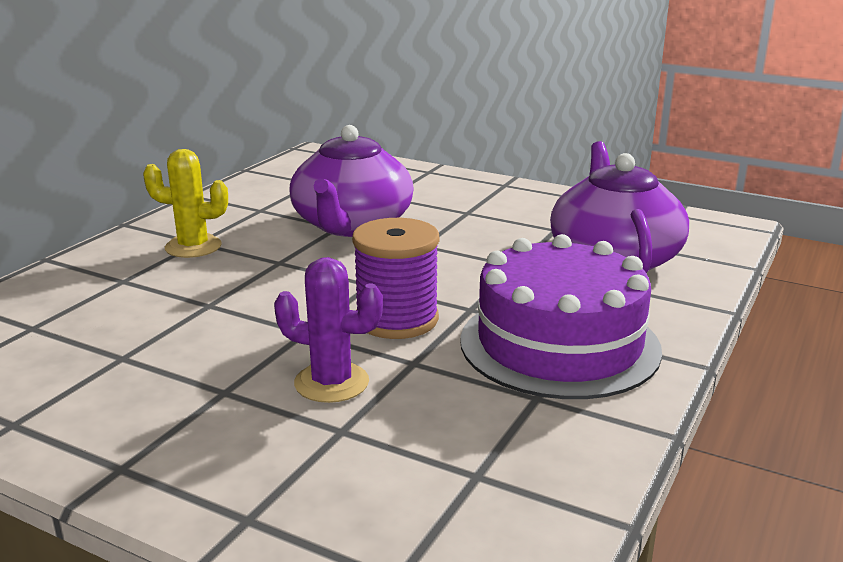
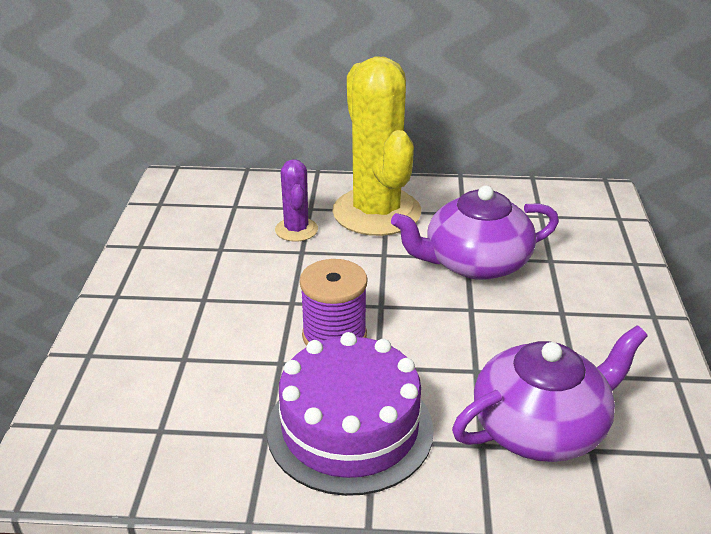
camera: 65 degrees right, 10 degrees up
yellow cactus [143,149,228,258] -> yellow cactus [332,56,421,236], size x2.12
purple cactus [274,257,383,403] -> purple cactus moved to [275,159,318,242]

